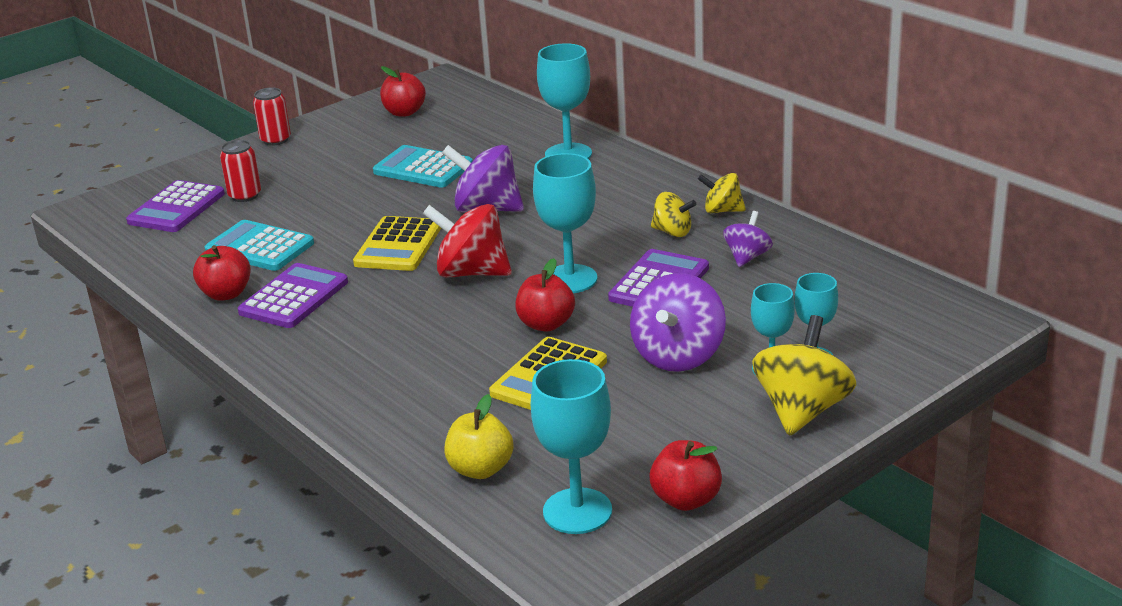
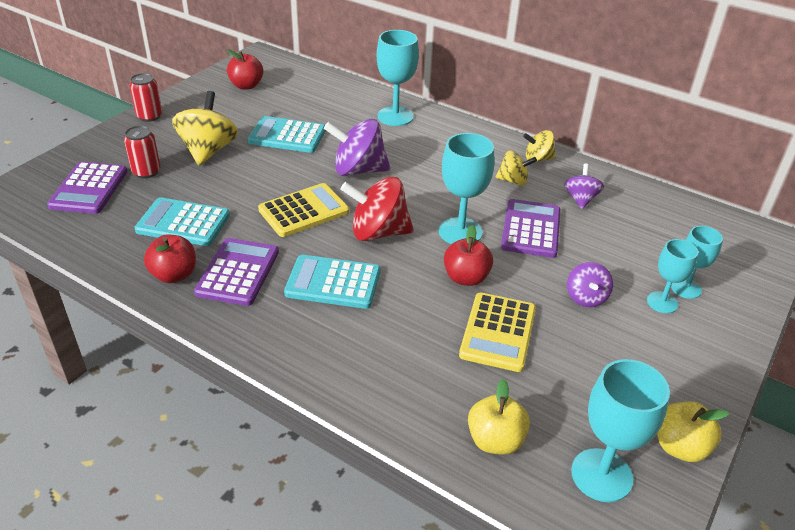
camera: 20 degrees left, 10 degrees up
yellow calculator [353,216,441,271] -> yellow calculator turned 120 degrees counterclockwise [258,183,349,237]
purple spinning top [630,273,726,372] -> purple spinning top [567,262,613,307], size x0.58
red apple [650,440,722,511] -> yellow apple [657,401,729,462]
yellow spinning top [752,315,856,436] -> yellow spinning top moved to [172,91,238,166]
none -> turquoise calculator [284,255,380,309]

